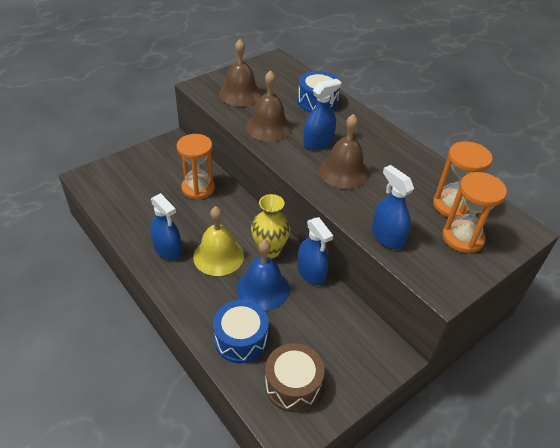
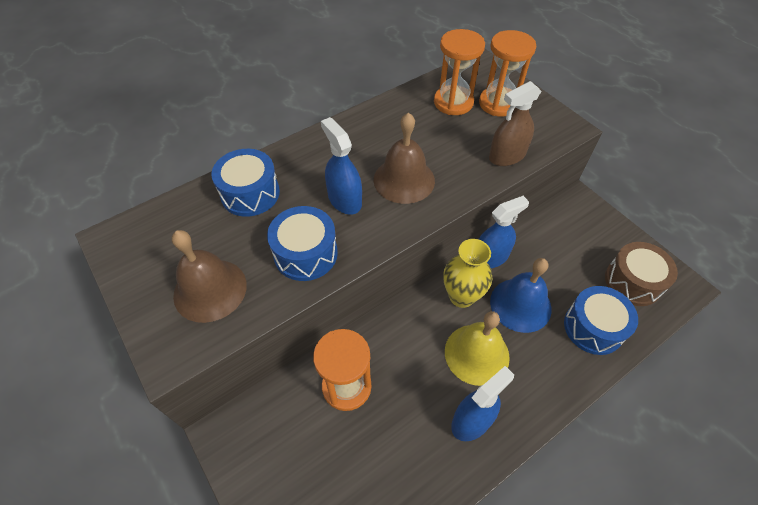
camera: 85 degrees left, 10 degrees up
brown bell [246,70,292,142] -> blue drum [267,206,338,281]
blue spray bottle [371,165,414,249] -> brown spray bottle [489,81,541,166]

